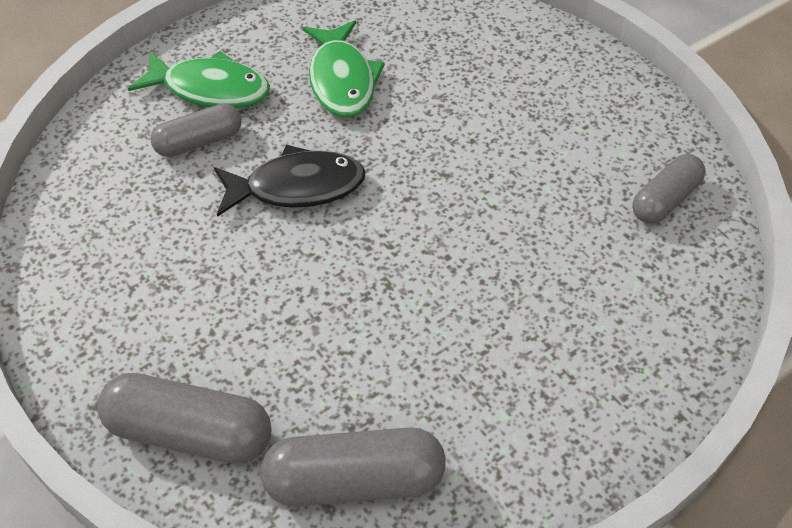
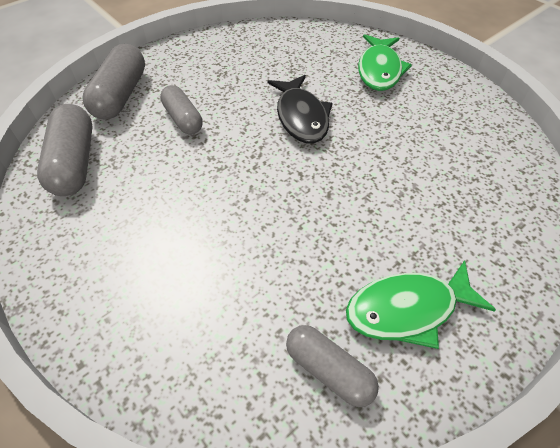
camera: 85 degrees right, 0 degrees up
grey capsule [150,103,242,157] -> grey capsule moved to [160,85,203,135]
green fish [303,21,385,117] -> green fish moved to [346,260,496,349]

